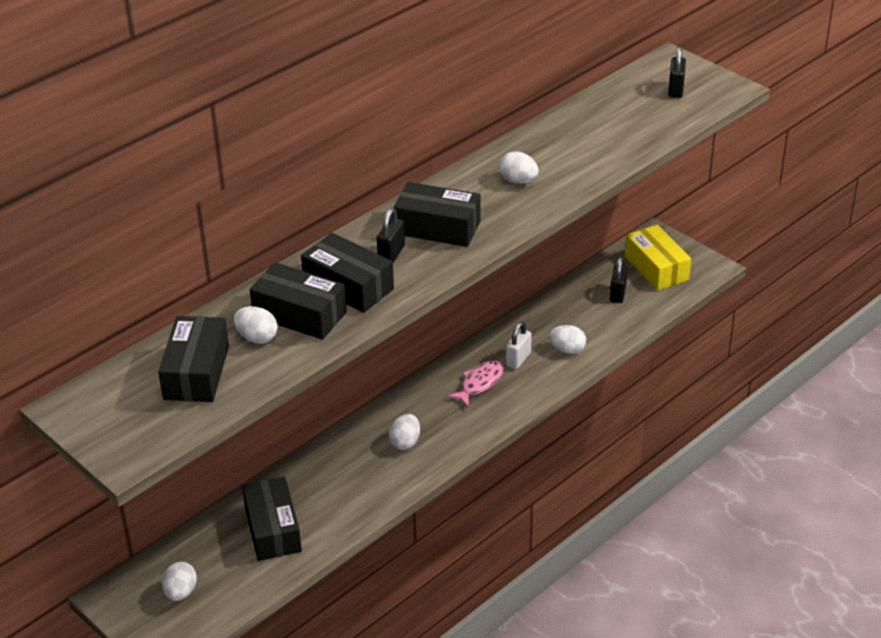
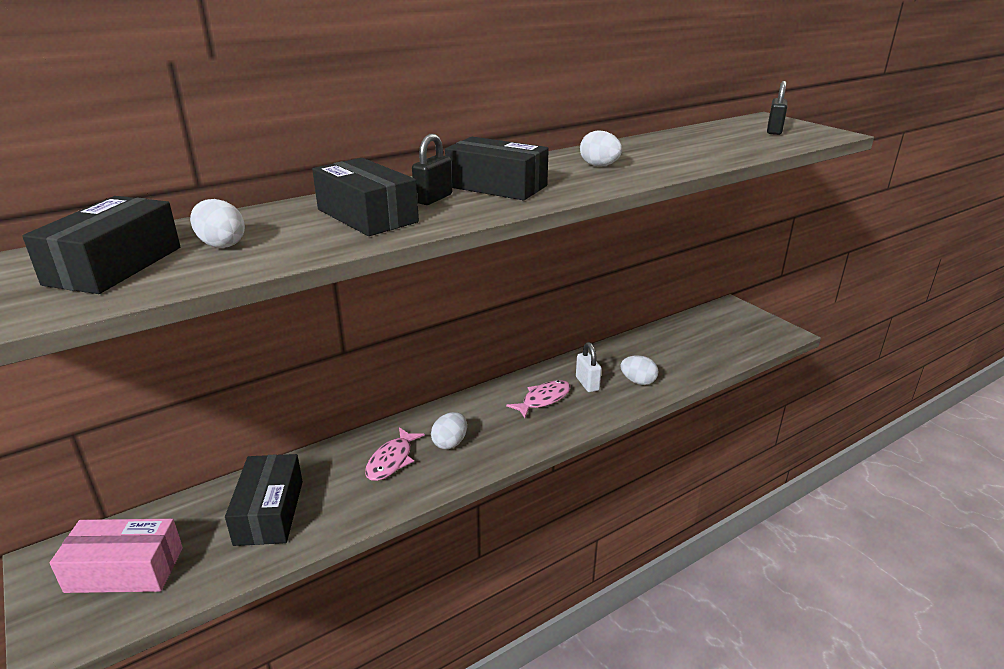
camera: 10 degrees right, 10 degrees down
white egg [162,562,197,601] -> pink box [50,519,183,593]
black box [250,262,347,340] -> none
white padlock [506,322,532,369] -> white padlock turned 60 degrees counterclockwise [576,342,602,392]
black padlock [610,257,627,303] -> none
yellow box [625,225,691,291] -> none
none -> pink fish [365,427,425,481]

